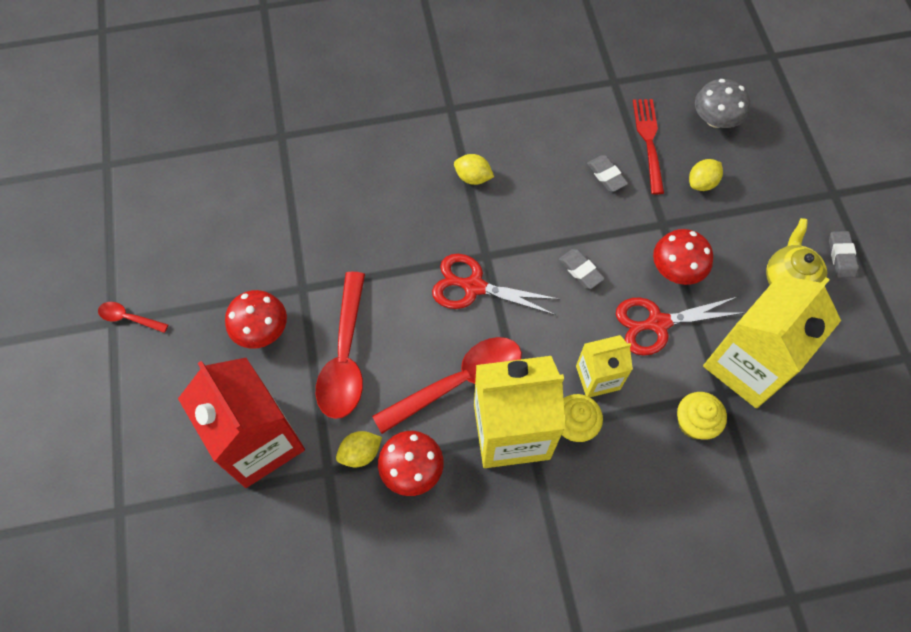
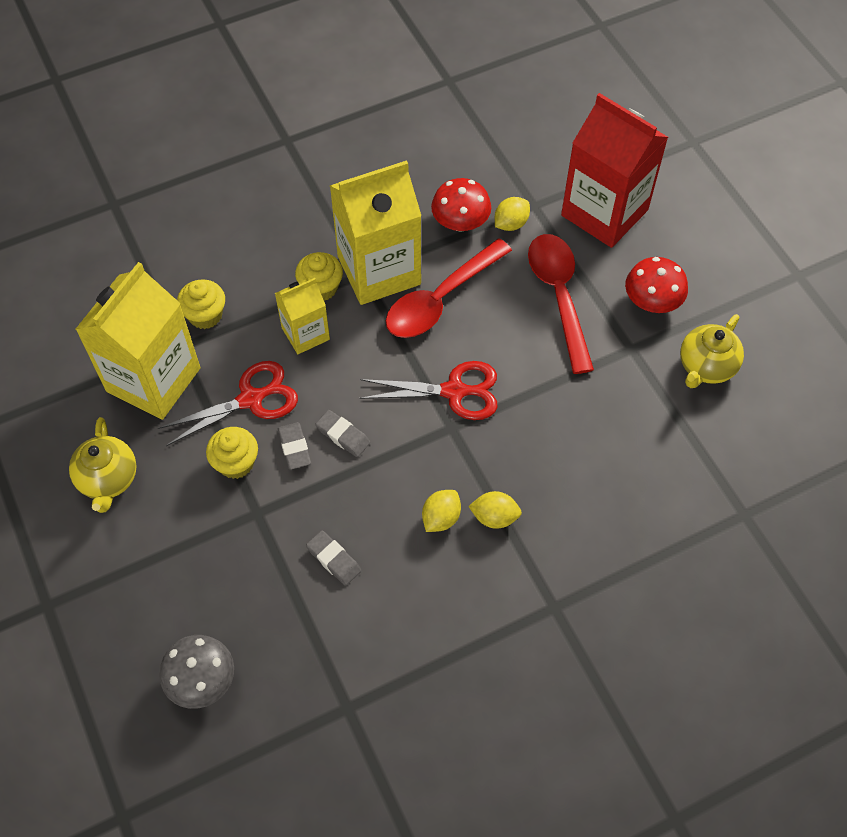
camera: 165 degrees right, 5 degrees down
red spoon [98,302,168,333] -> none
red fork [633,99,664,194] -> none
red mushroom [653,229,713,285] -> yellow cupcake [206,427,258,479]
yellow lemon [689,159,723,191] -> yellow lemon moved to [422,490,461,532]
grey eraser [829,231,859,278] -> grey eraser moved to [278,422,311,470]
none -> yellow teapot [680,314,744,388]

